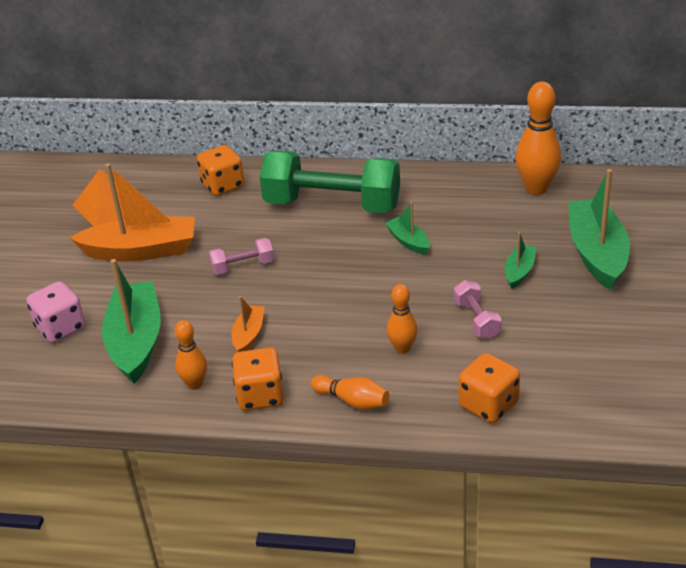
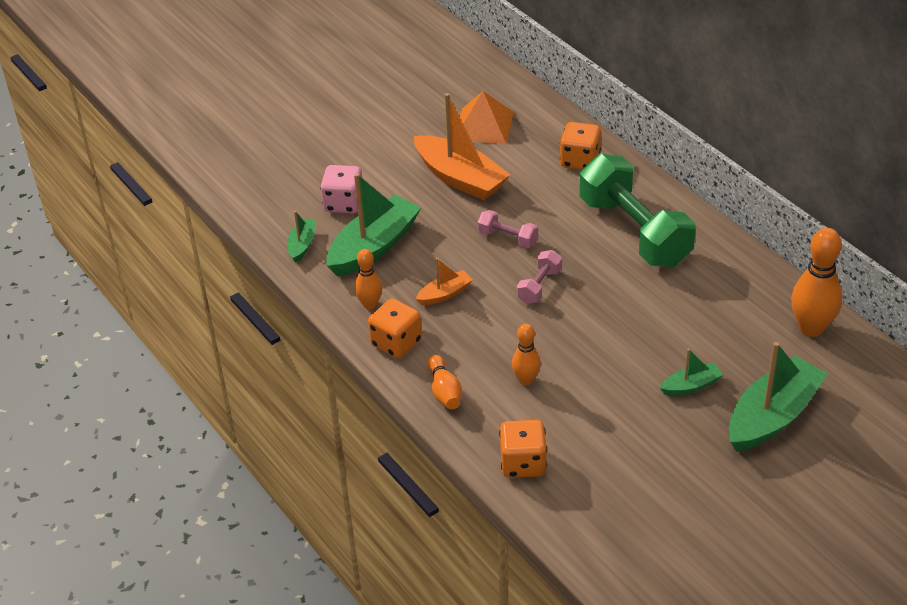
camera: 45 degrees right, 5 degrees up
green boat [385,202,430,255] -> green boat moved to [287,211,316,263]
pink dumbbell [454,280,502,339] -> pink dumbbell moved to [517,250,562,304]

